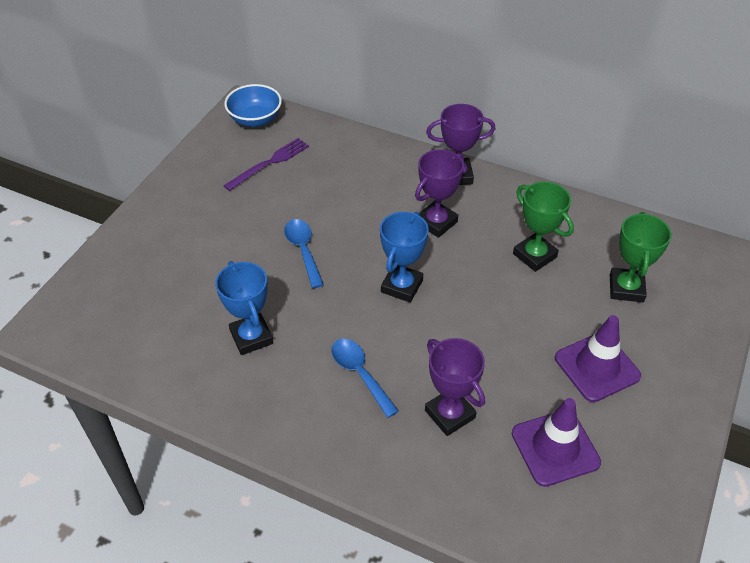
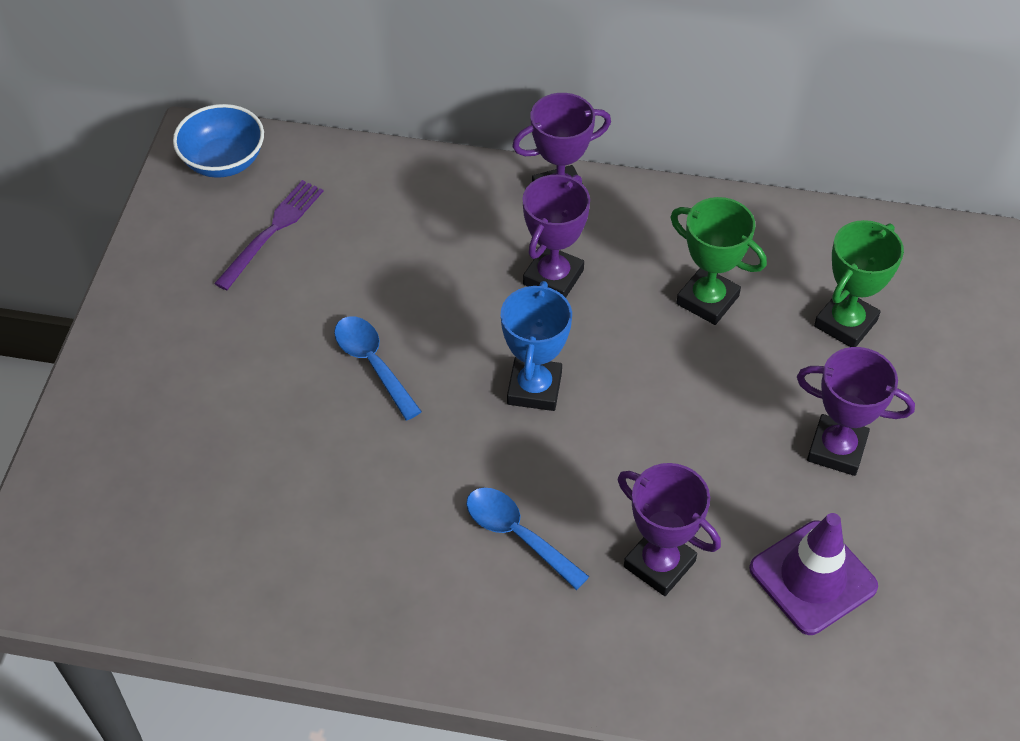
camera: 15 degrees left, 5 degrees up
blue trophy [215,261,273,355] -> none
purple traffic cone [555,315,641,402] -> purple trophy [797,347,915,476]
green trophy [610,212,672,302] -> green trophy turned 45 degrees clockwise [814,220,904,347]

